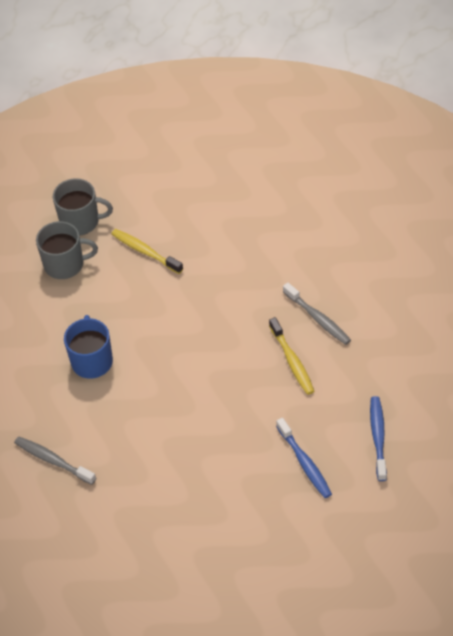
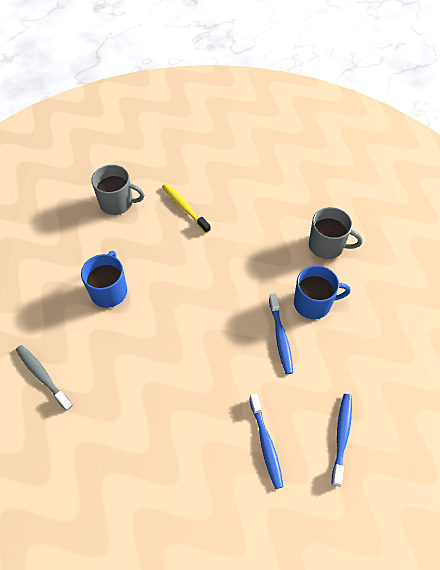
camera: 10 degrees right, 5 degrees up
grey mug [53,178,113,236] -> grey mug moved to [309,207,362,259]
yellow toothbrush [269,317,314,395] -> blue toothbrush [269,293,293,374]
grey toothbrush [283,282,351,345] -> blue mug [294,265,351,319]

